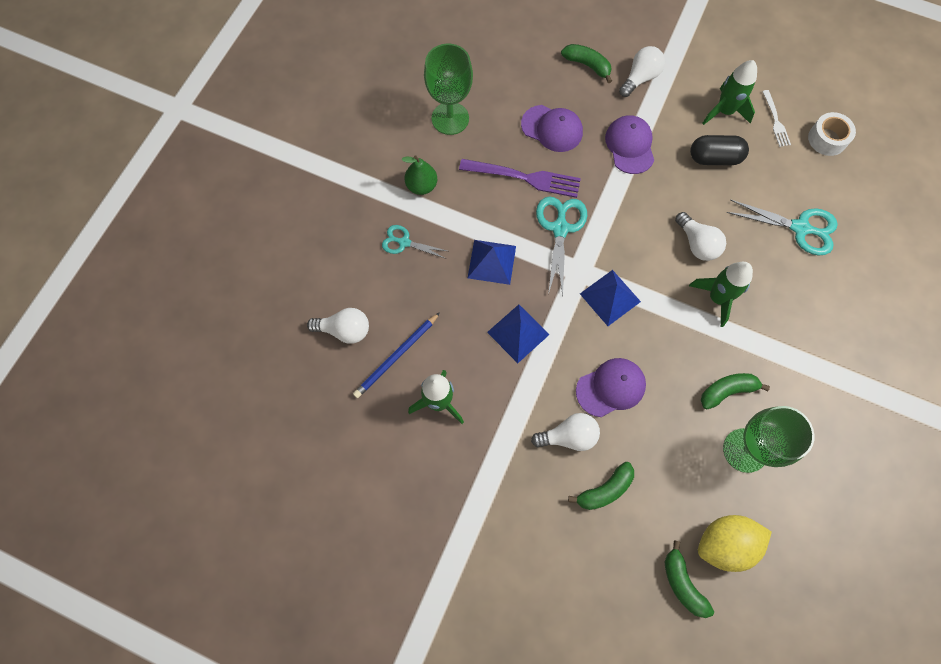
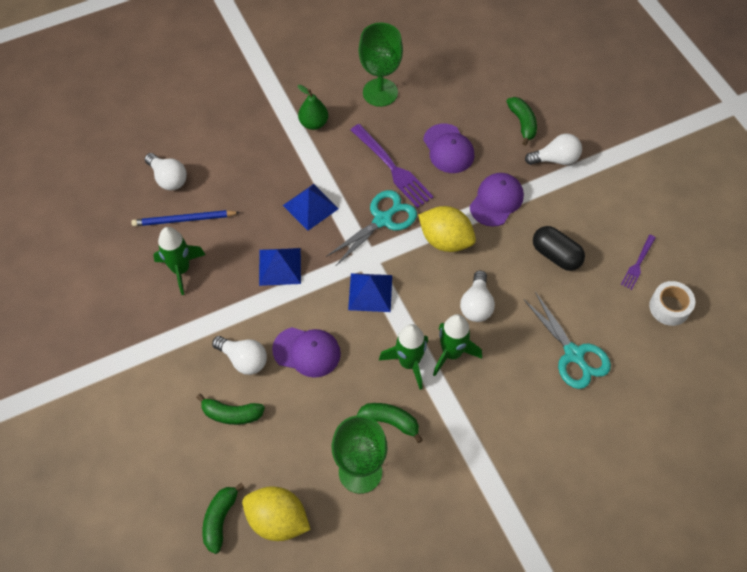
camera: 40 degrees right, 10 degrees down
turquoise scissors [382,225,447,259] -> none
green rocket [702,60,757,125] -> green rocket moved to [379,324,428,390]
white fork [762,90,791,147] -> purple fork [621,235,656,290]
none -> yellow lemon [418,206,476,252]

